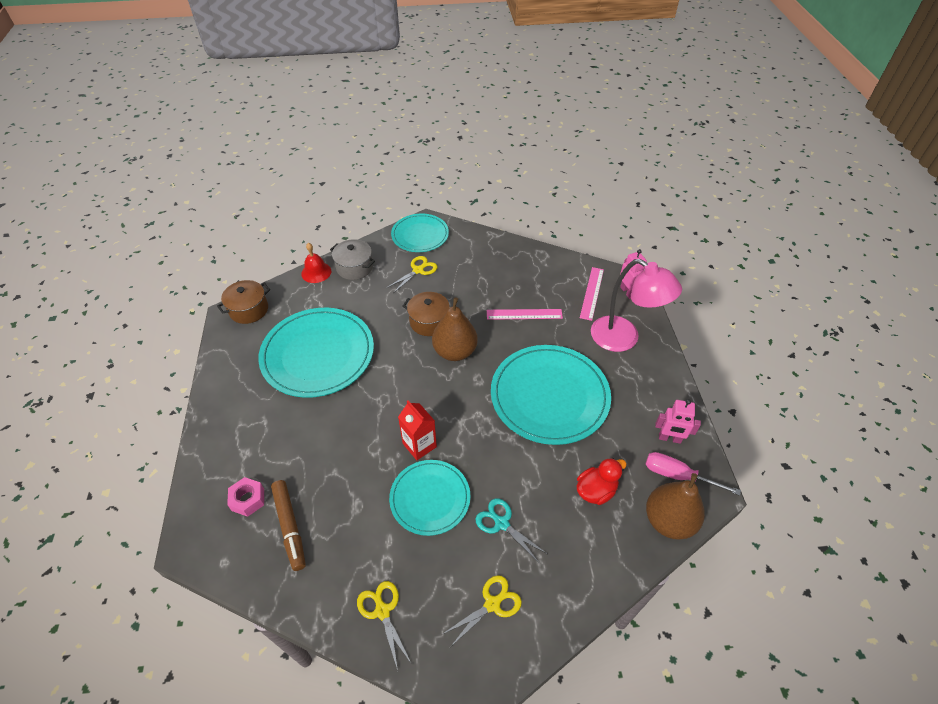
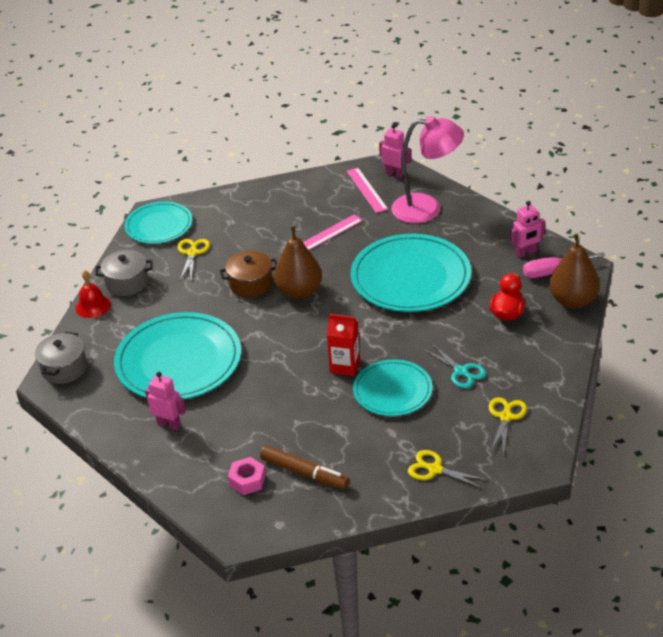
camera: 35 degrees left, 10 degrees down
brown pot [217,280,270,324] -> grey pot [35,332,87,384]
turquoise scissors [476,498,547,564] -> turquoise scissors turned 135 degrees counterclockwise [423,343,486,389]
none -> pink robot [145,372,186,430]

